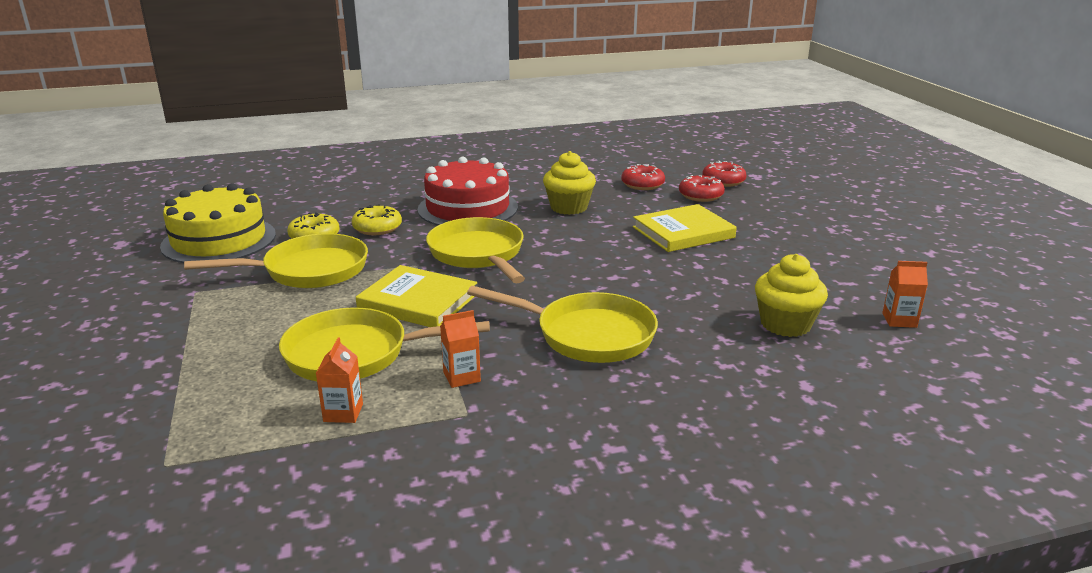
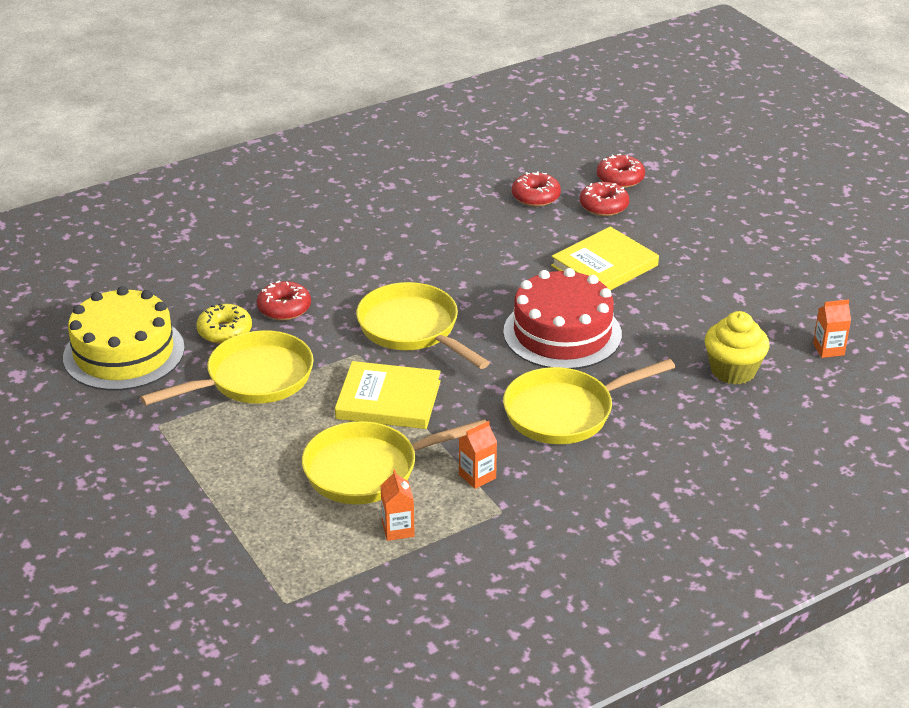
camera: 15 degrees left, 10 degrees up
yellow donut [352,204,402,235] -> red donut [257,280,311,320]
red cake [417,157,518,226] -> red cake moved to [503,268,622,369]
yellow pan [467,286,658,363] -> yellow pan turned 150 degrees clockwise [503,359,675,444]
yellow cupcake [543,151,596,215] -> none

